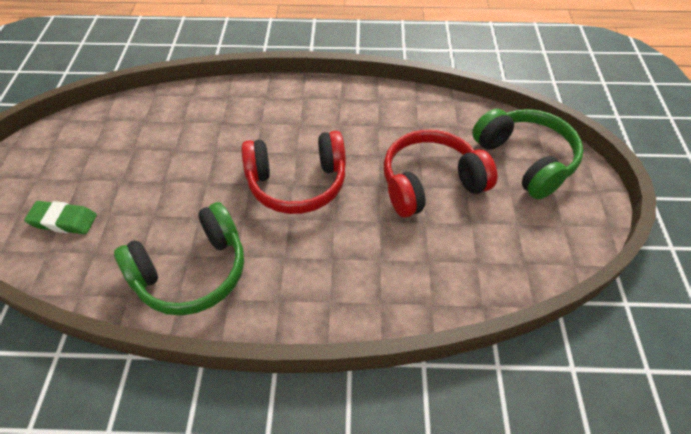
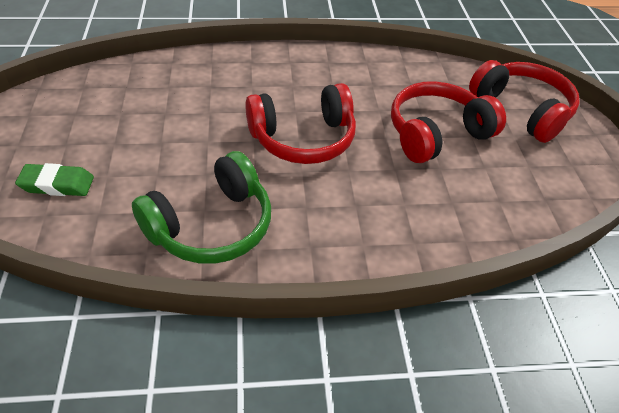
camera: 10 degrees left, 5 degrees down
green headphones [472,109,584,200] -> red headphones [469,60,580,143]

